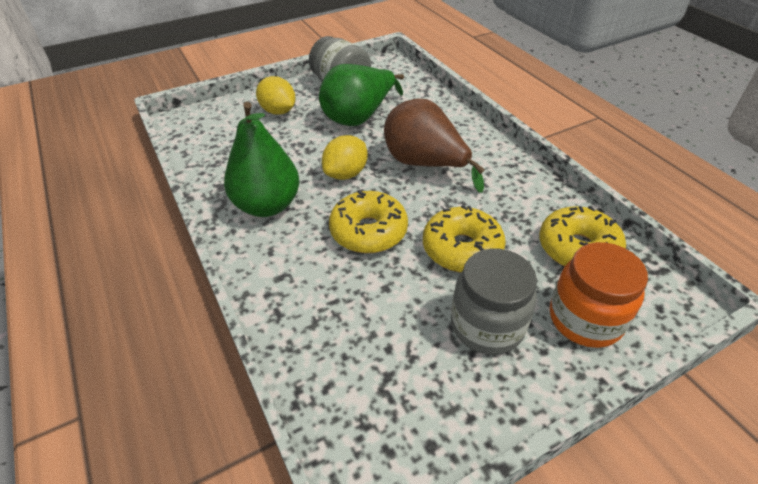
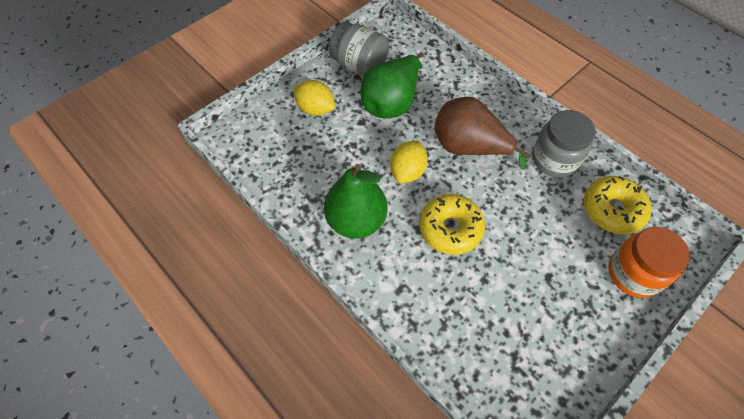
camera: 15 degrees left, 15 degrees up
yellow donut [423,205,506,272] -> none
grey jar [451,249,537,355] -> grey jar moved to [532,110,596,178]

